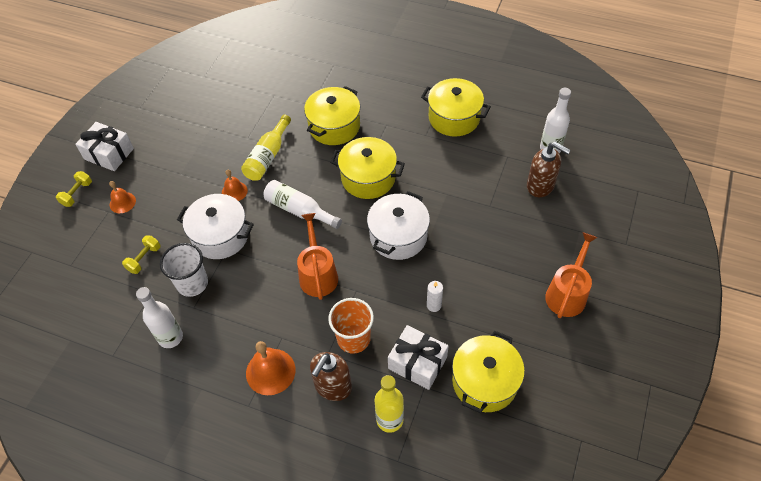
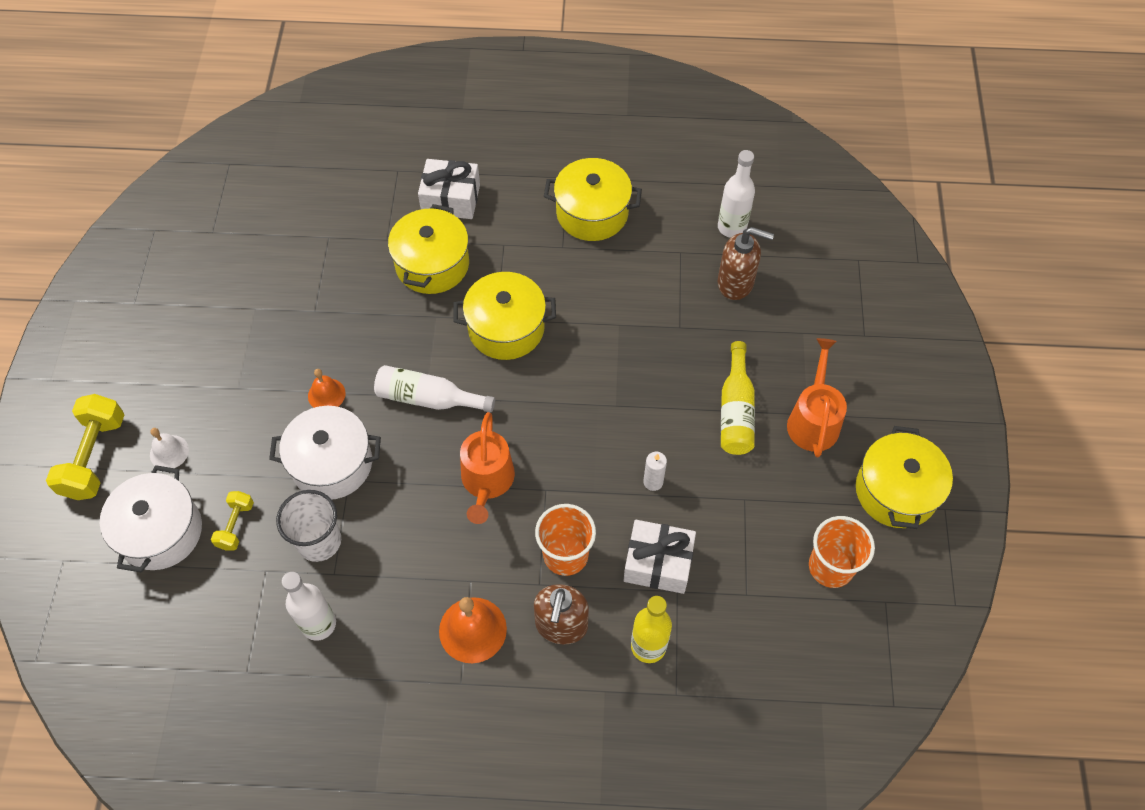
camera: 20 degrees left, 5 degrees up
yellow dumbbell [56,171,92,207] -> yellow dumbbell [46,394,125,500], size x1.82
white gift [75,122,134,171] -> white gift moved to [418,159,480,219]
orange bell [109,181,136,213] -> white bell [150,428,189,468]
yellow bottle [241,115,291,181] -> yellow bottle moved to [721,341,755,455]
orange watering can [297,213,338,300] -> orange watering can turned 150 degrees counterclockwise [460,412,515,524]
white pot [367,191,430,260] -> white pot moved to [100,465,202,573]
yellow pot [452,331,525,413] -> yellow pot moved to [856,426,953,529]
none -> orange cup [809,516,875,588]

